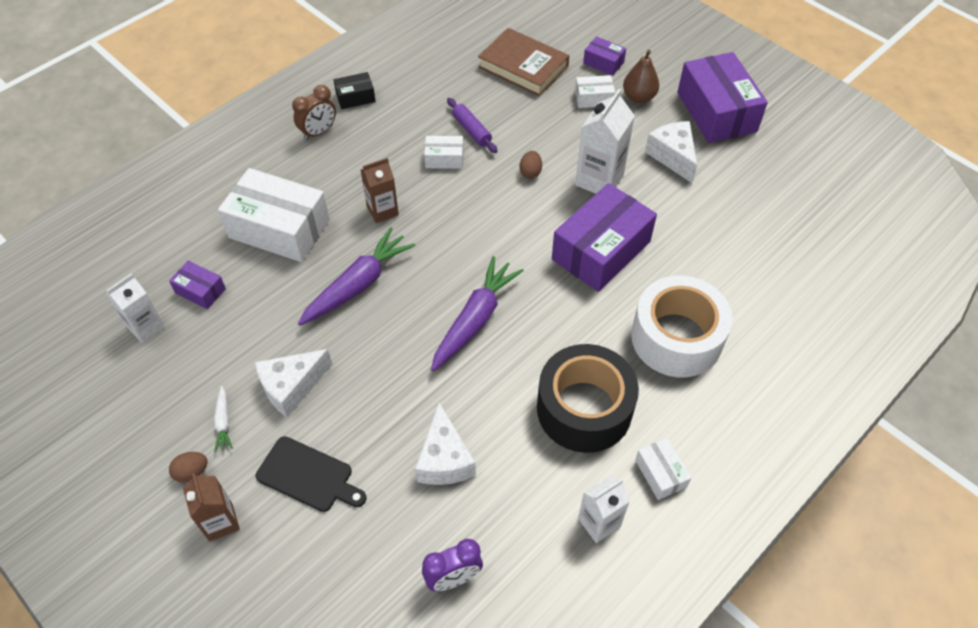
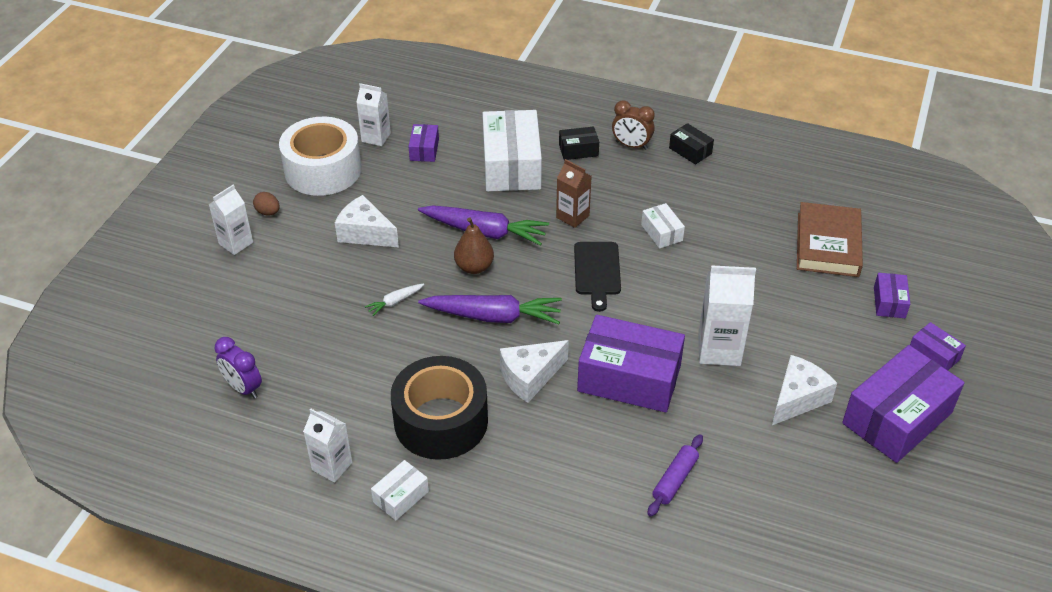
camera: 65 degrees right, 10 degrees down
brown carton [183,473,240,542] -> white carton [208,185,253,255]
white carrot [214,386,233,452] -> white carrot moved to [365,283,424,316]
black cutting board [255,436,366,512] -> black cutting board moved to [574,242,621,312]
white cheese [415,402,476,485] -> white cheese moved to [500,340,569,403]
purple rolling pin [447,98,498,153] -> purple rolling pin moved to [648,434,703,517]
brown egg [519,151,542,179] -> none
white box [575,75,615,108] -> none
brown pear [623,50,659,103] -> brown pear moved to [454,217,494,274]
white tape [631,276,732,377] -> white tape moved to [279,117,362,196]
none -> black box [559,126,599,160]
none -> purple box [910,322,966,370]

